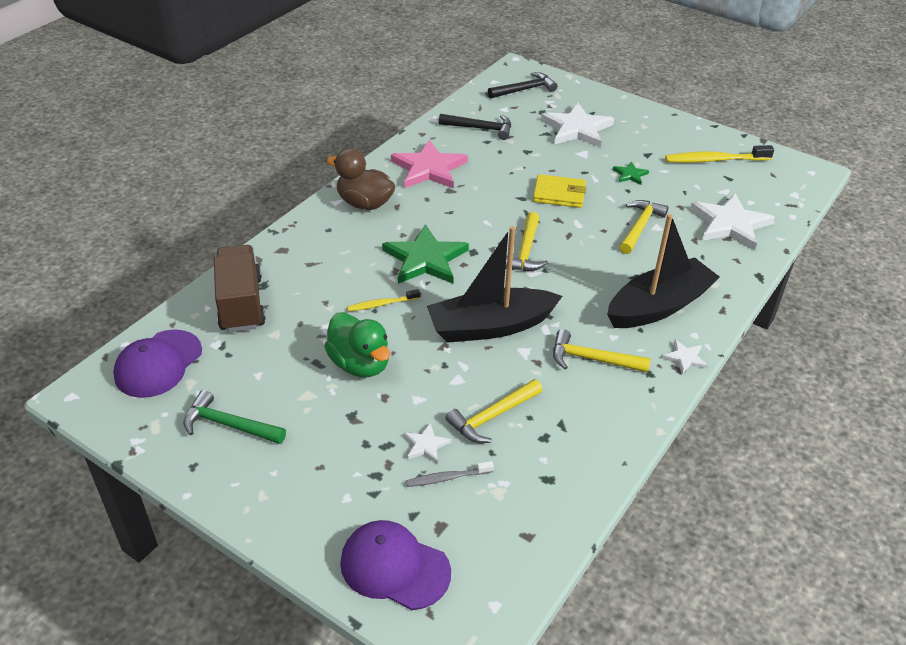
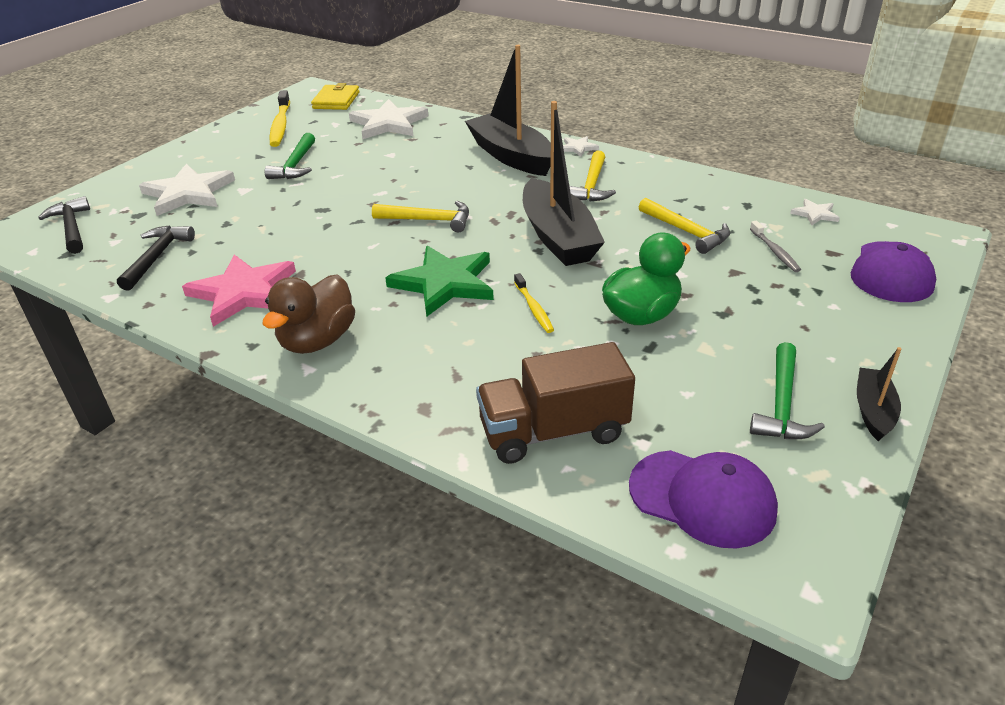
camera: 90 degrees left, 5 degrees down
white star [403,423,452,464] -> white star moved to [790,199,840,225]
yellow wallet [533,174,586,208] -> yellow wallet moved to [311,83,359,110]
green star [613,162,649,185] -> green hammer [265,133,315,179]
yellow hammer [619,200,669,254] -> none
none -> black boat [857,347,902,441]

